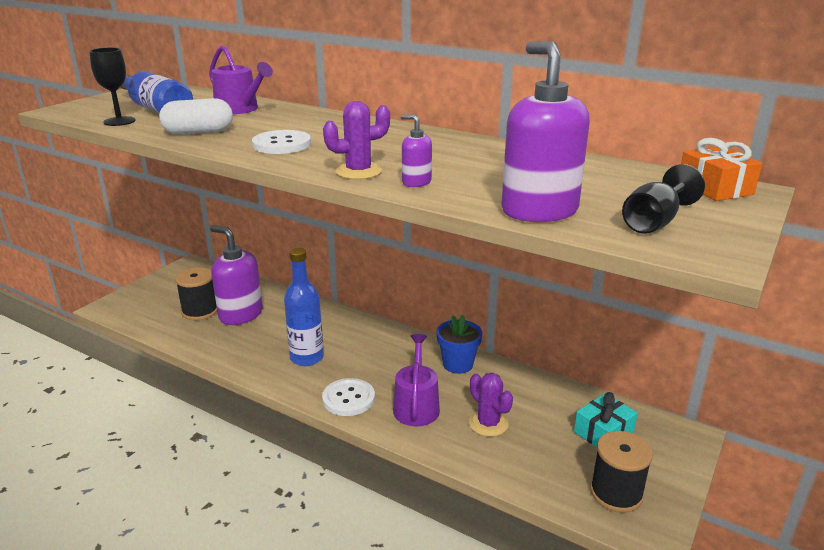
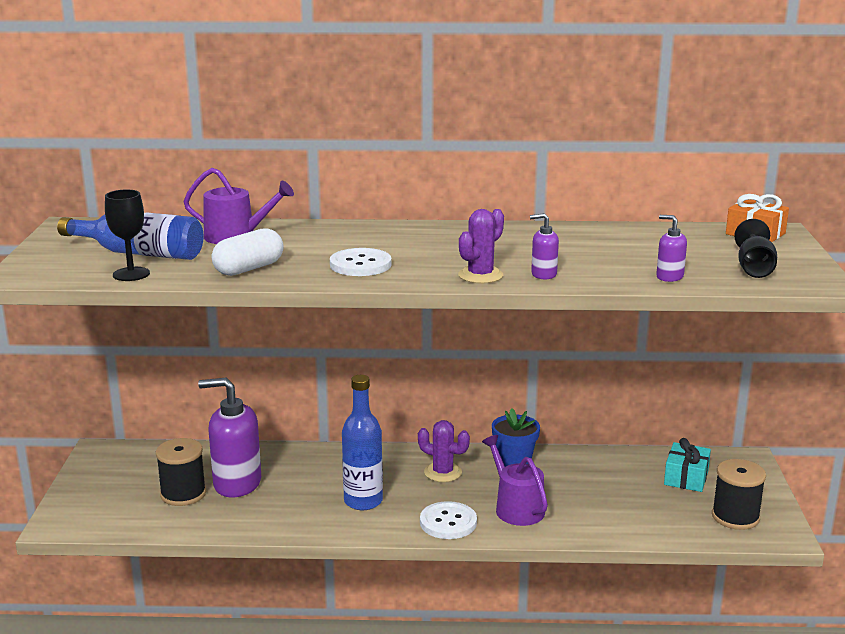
camera: 30 degrees left, 5 degrees down
purple cactus [469,373,513,437] -> purple cactus moved to [418,420,470,482]
purple soap dispenser [501,41,590,222] -> purple soap dispenser [656,215,687,282], size x0.47

